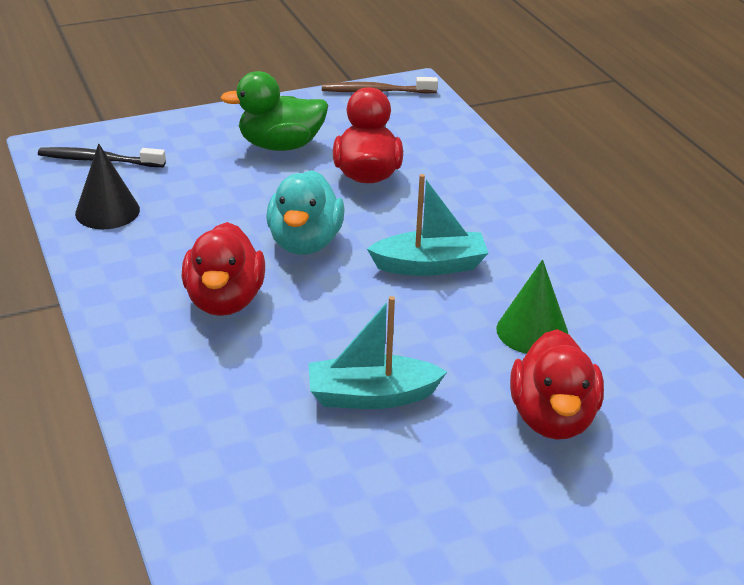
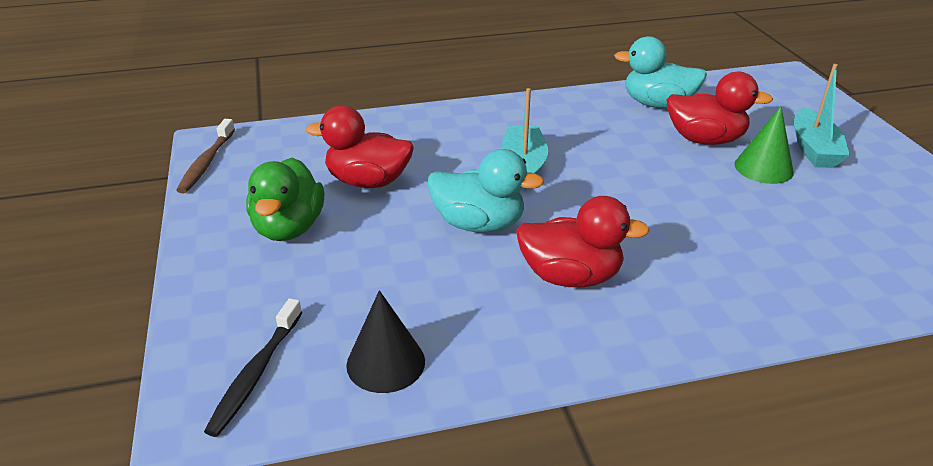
camera: 80 degrees left, 0 degrees up
turquoise boat [308,296,447,409] -> turquoise boat moved to [794,64,850,168]
green cone [496,260,568,354] -> green cone moved to [735,106,794,184]
none -> turquoise duck [614,36,707,109]

